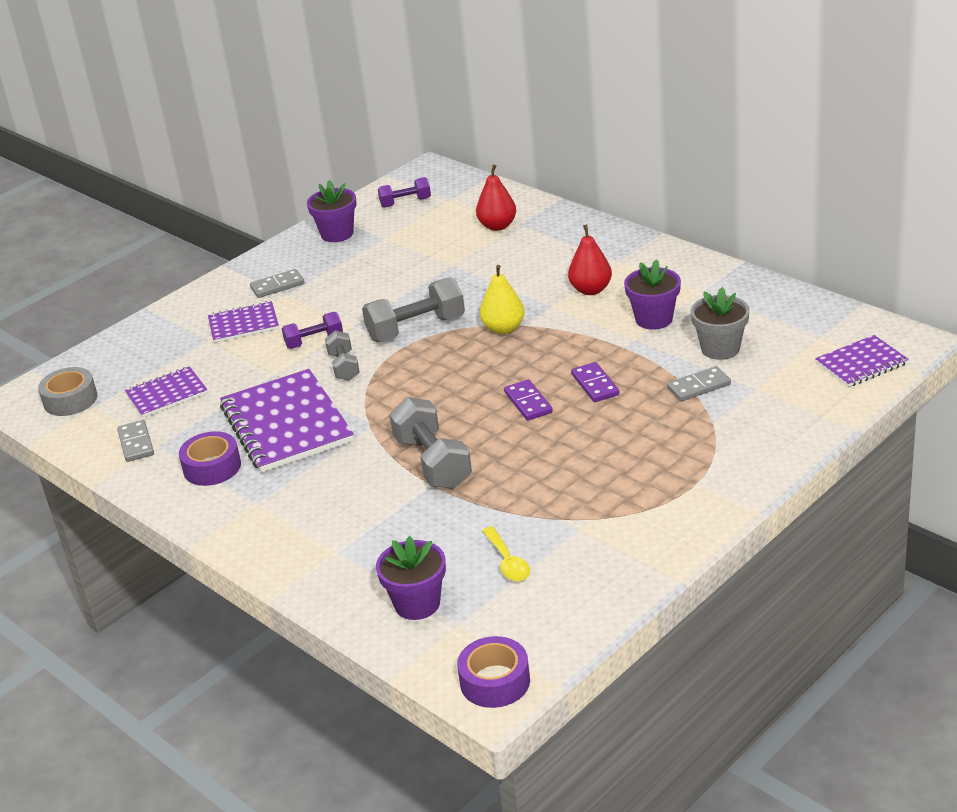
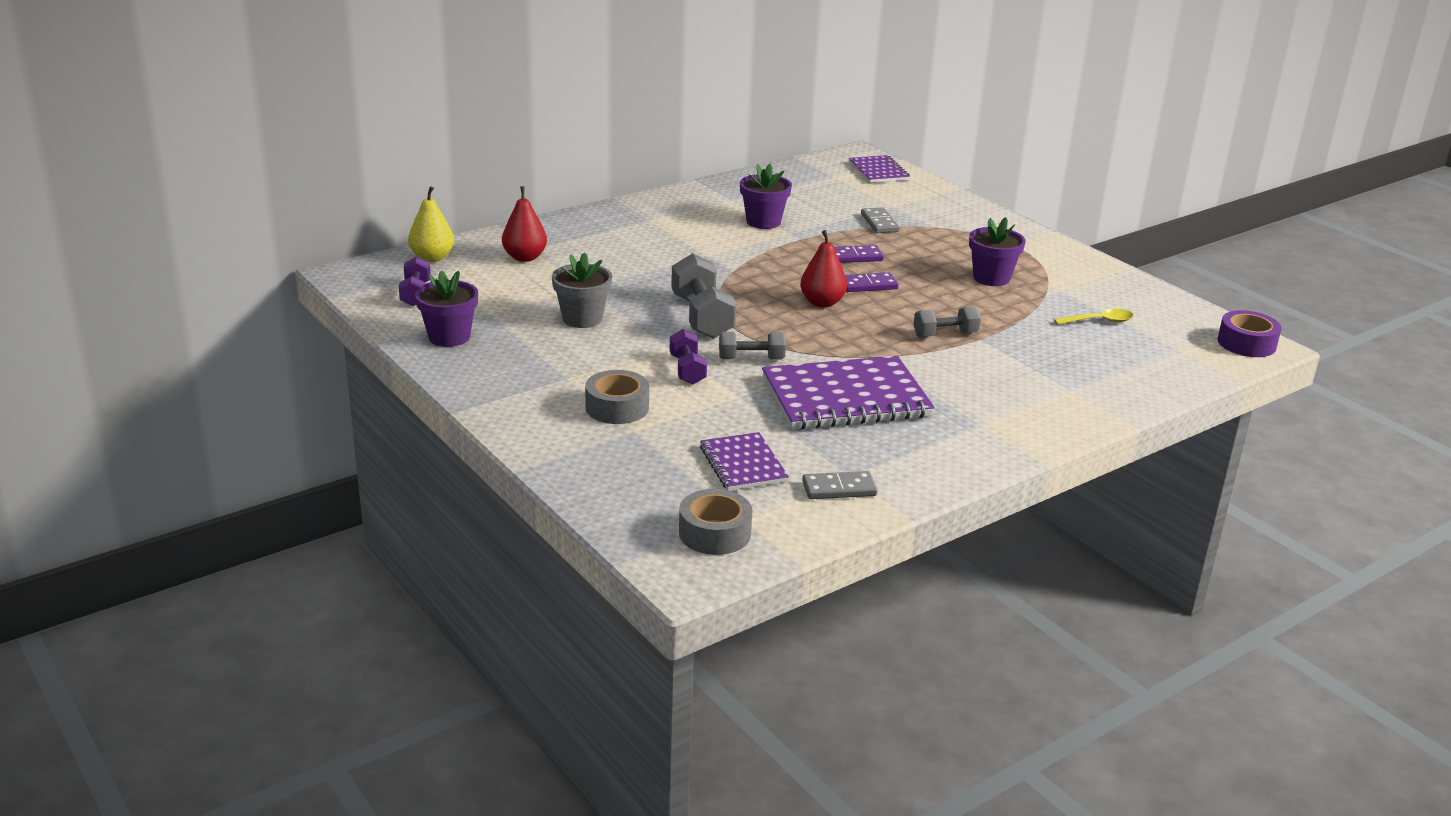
camera: 85 degrees left, 5 degrees down
purple tape [179,431,241,486] -> none
purple notebook [208,301,279,343] -> grey tape [585,370,649,424]
grey domino [250,269,305,298] -> none
purple flower pot [376,536,446,620] -> purple flower pot moved to [969,217,1026,286]
grey dumbbell [389,397,472,489] -> grey dumbbell [913,306,981,337], size x0.60
yellow pear [480,265,525,334] -> yellow pear moved to [408,186,454,262]
red pear [568,225,612,295] -> red pear moved to [800,230,847,307]
grey flower pot [691,287,750,360] -> grey flower pot moved to [552,252,612,328]

